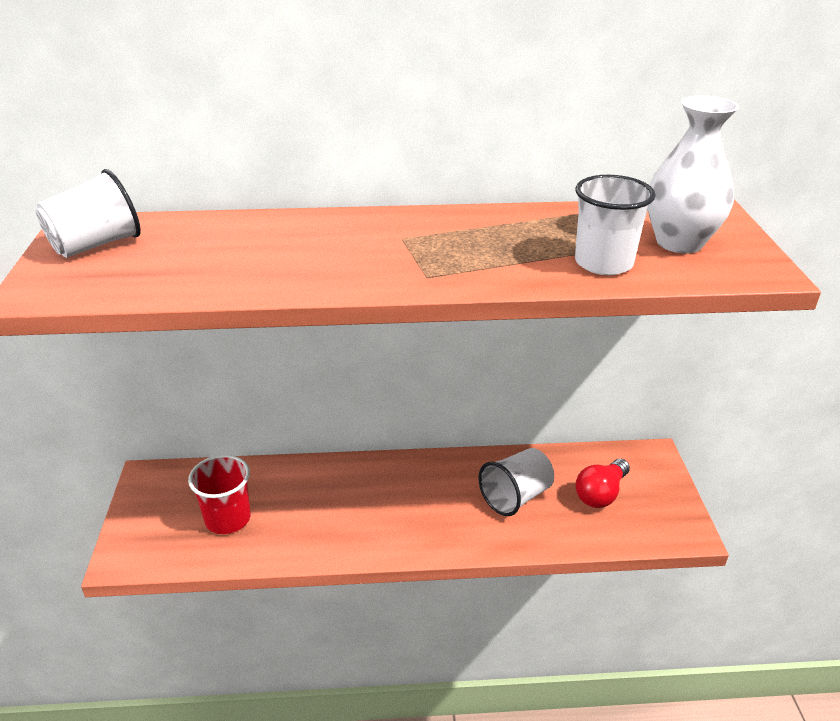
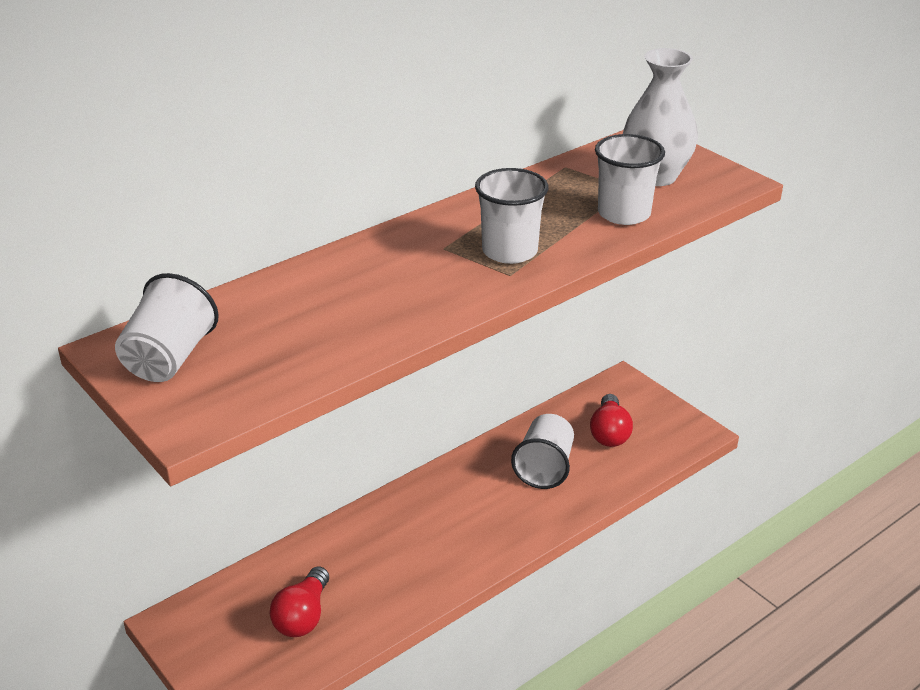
camera: 35 degrees left, 0 degrees up
red cup [188,455,251,534] -> red light bulb [269,566,329,637]
none -> white cup [475,168,549,264]

